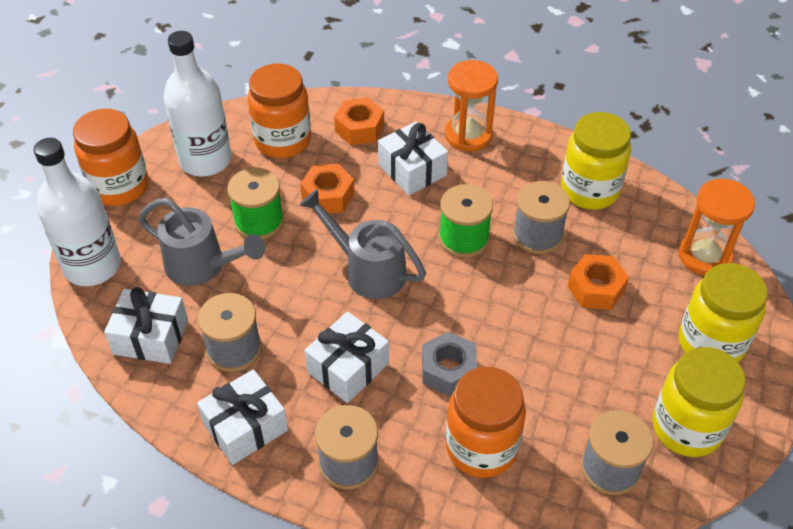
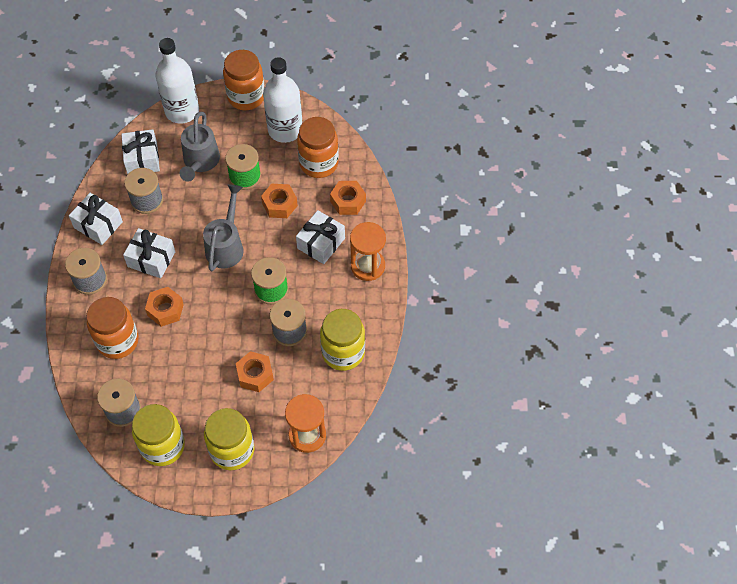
camera: 70 degrees right, 10 degrees up
grey nut [422,331,477,397] -> orange nut [145,287,184,327]

